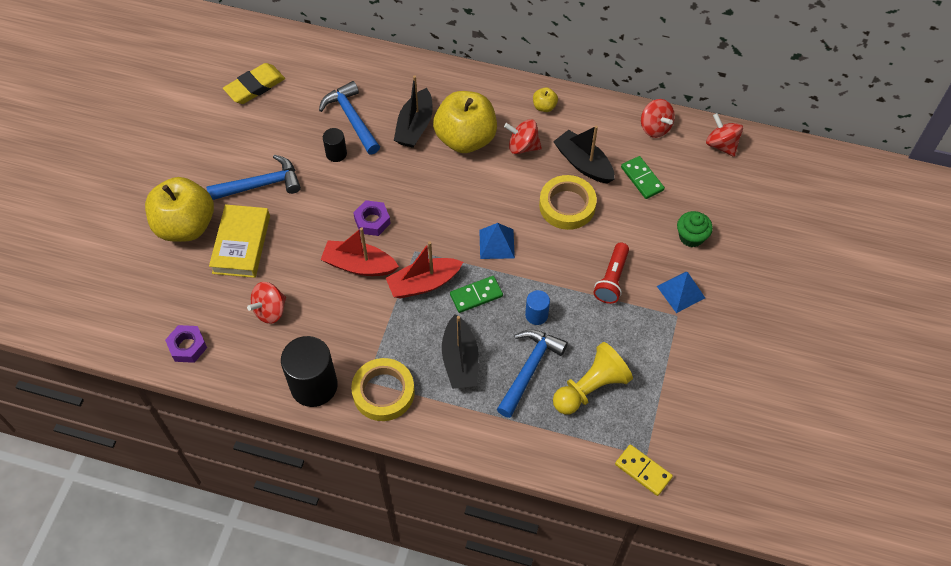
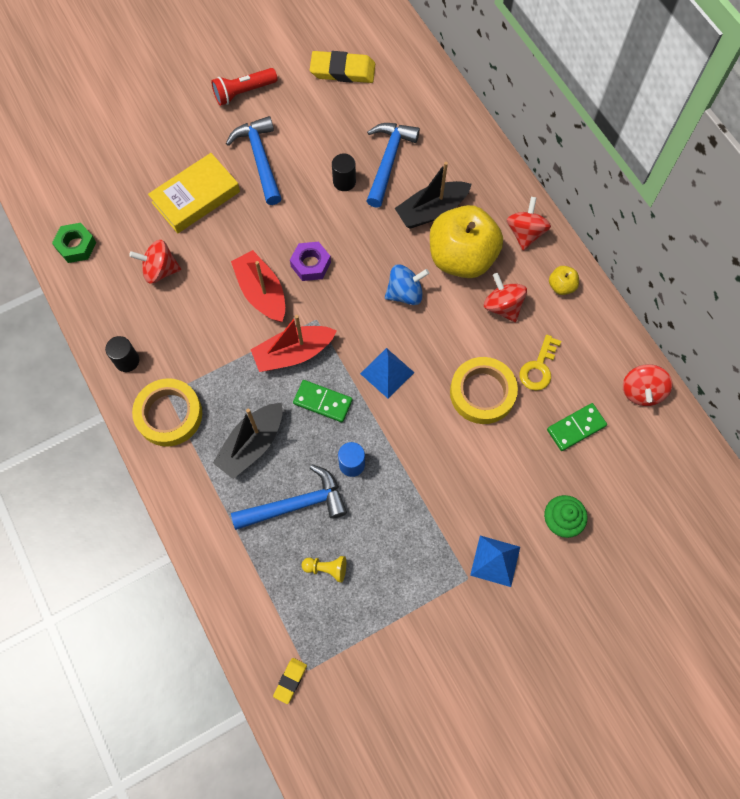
camera: 45 degrees right, 10 degrees up
yellow apple [145,177,214,242] -> none
purple nut [165,325,207,363] -> green nut [52,223,96,263]
blue hammer [206,154,301,200] -> blue hammer turned 135 degrees counterclockwise [226,116,282,205]
black cylinder [281,336,338,407] -> black cylinder [105,336,139,372], size x0.50
red boat [386,241,463,299] -> red boat turned 45 degrees counterclockwise [251,315,337,372]
black boat [553,126,615,184] -> yellow key [519,335,561,391]
yellow pawn [553,342,633,414] -> yellow pawn [301,556,346,582], size x0.48
red flashlight [594,242,629,304] -> red flashlight moved to [211,68,278,106]
yellow domino [615,444,673,496] -> yellow eraser [273,658,307,704]
green domino [621,156,665,199] -> green domino turned 45 degrees clockwise [547,403,607,451]
red spinning top [706,113,743,157] -> red spinning top moved to [507,197,551,251]
none -> blue spinning top [385,264,429,305]

